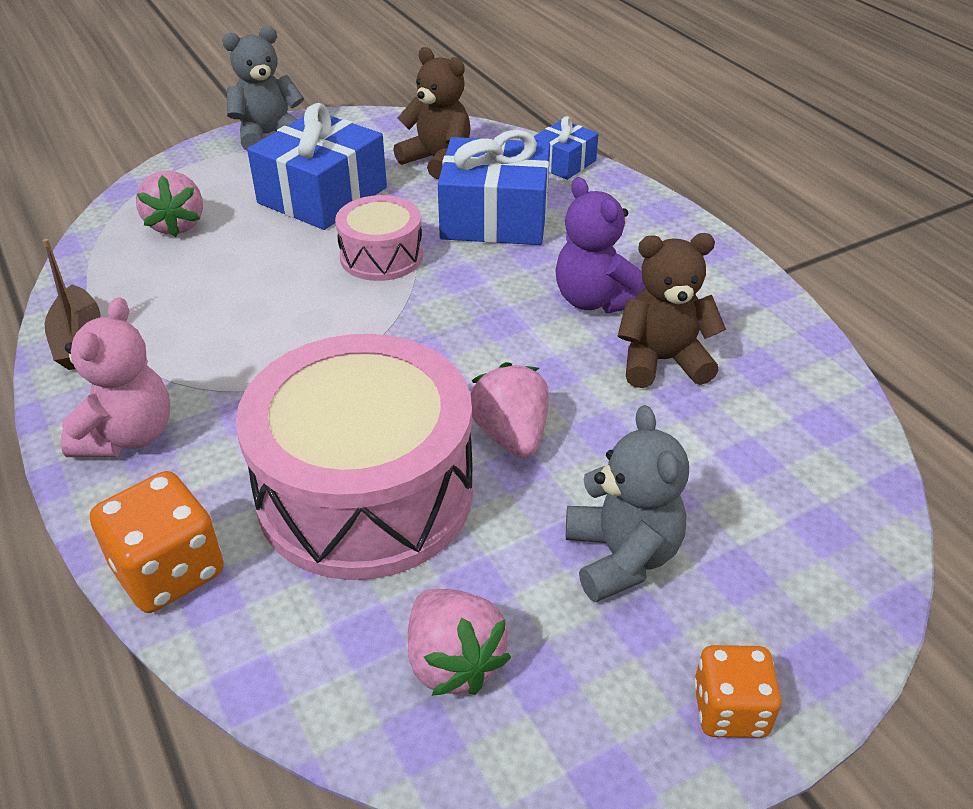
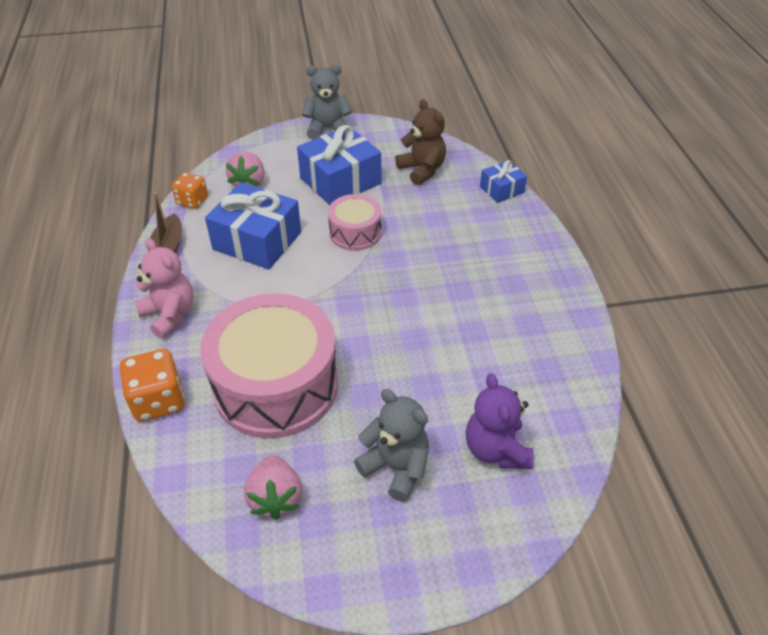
camera: 20 degrees right, 5 degrees up
pink teddy bear [61,297,170,457] -> pink teddy bear turned 75 degrees counterclockwise [134,238,194,339]
blue gift [438,130,550,245] -> blue gift moved to [205,182,301,270]
pink strawberry [471,362,549,458] -> none
purple teddy bear [555,177,645,313] -> purple teddy bear moved to [466,373,534,469]
grey teddy bear [566,405,689,602] -> grey teddy bear turned 60 degrees counterclockwise [354,389,429,501]
brown teddy bear [618,233,726,388] -> none
orange dice [694,645,781,738] -> orange dice moved to [172,172,208,209]

